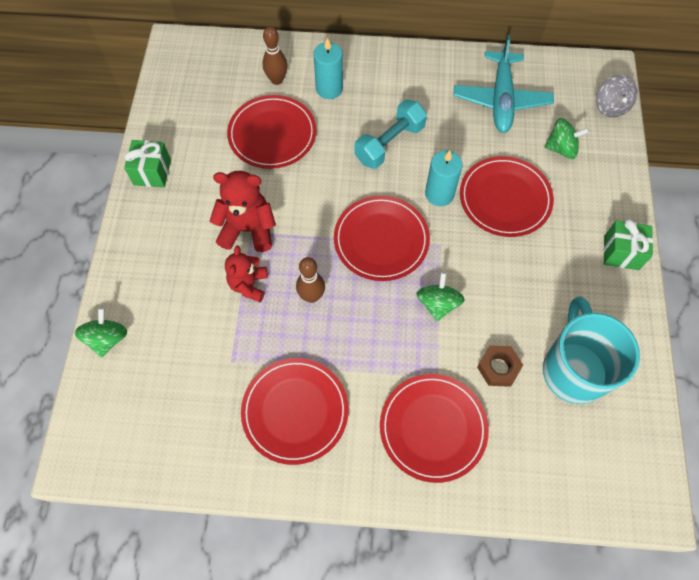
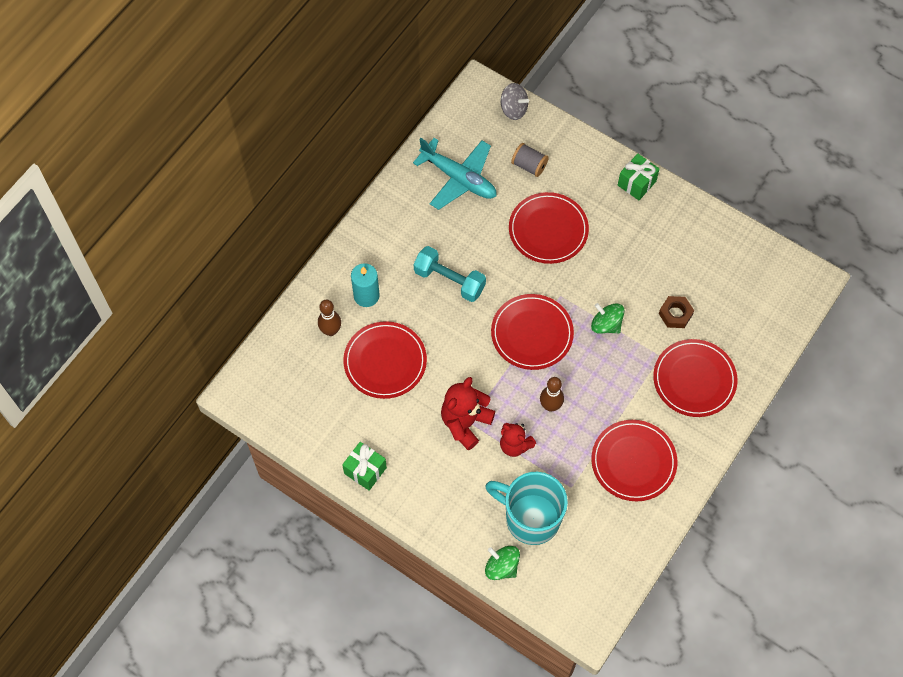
camera: 60 degrees left, 0 degrees up
turquoise dumbbell [354,100,427,169] -> turquoise dumbbell turned 45 degrees counterclockwise [414,246,486,302]
turquoise candle [425,150,463,206] -> none
turquoise mug [543,297,640,404] -> turquoise mug moved to [485,472,568,545]
green spinning top [544,118,589,159] -> grey spool [511,143,549,177]

